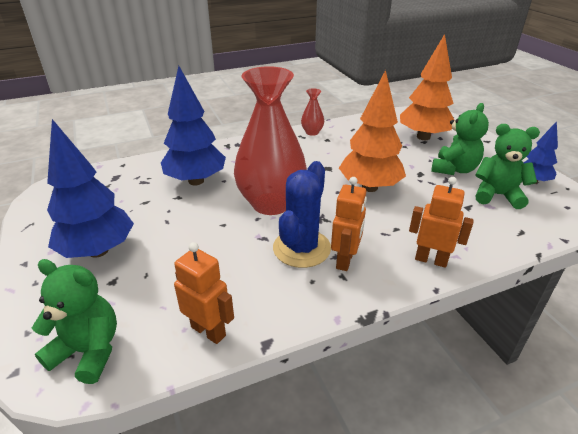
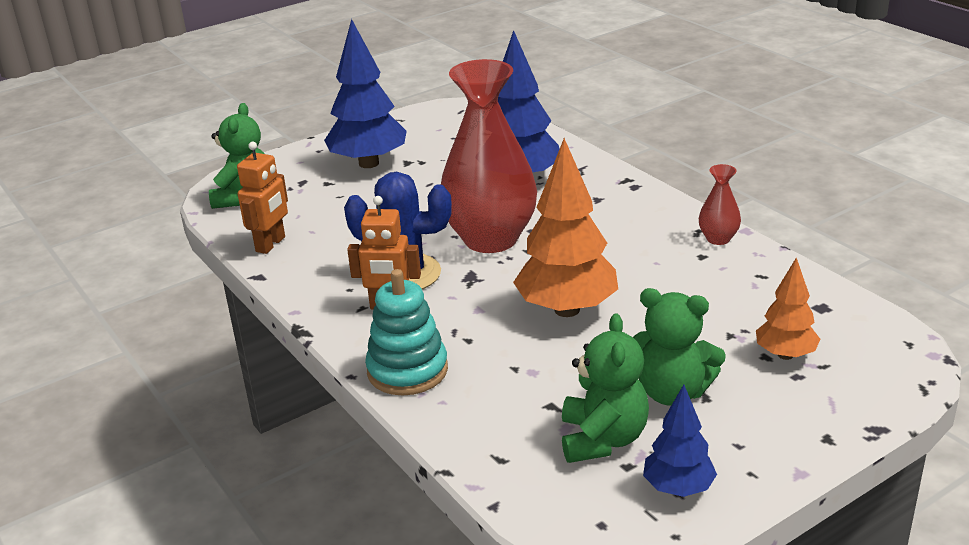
camera: 80 degrees right, 5 degrees down
orange tree [400,34,455,140] -> orange tree [756,257,820,360], size x0.56
orange robot [409,177,474,268] -> turquoise stacking toy [365,269,448,395]

